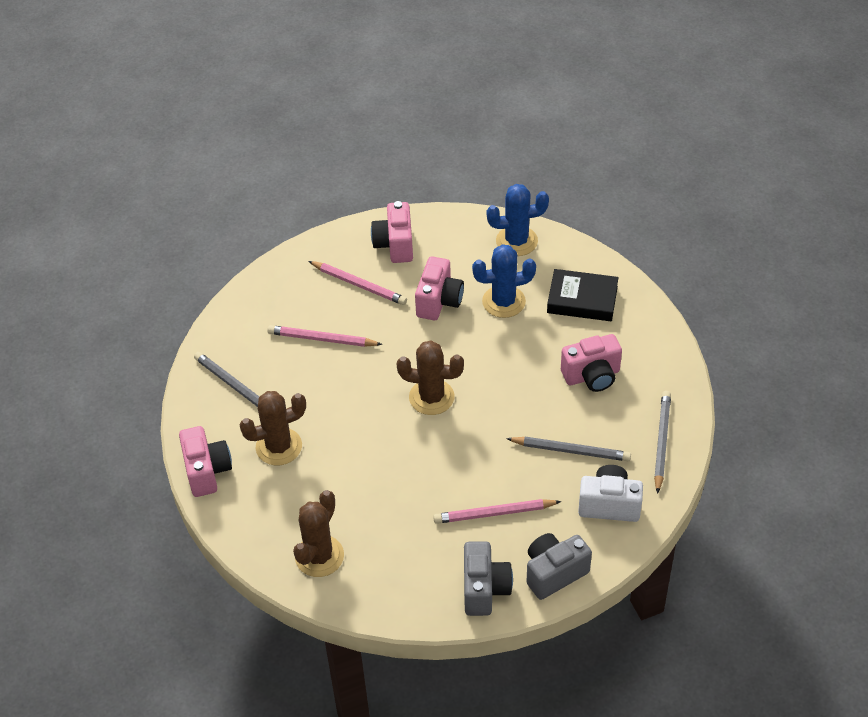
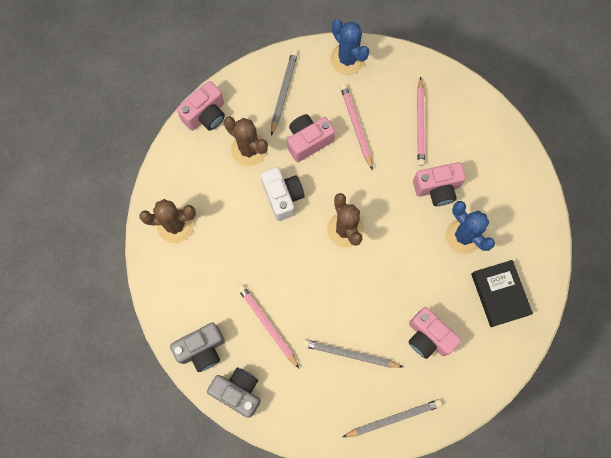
camera: 60 degrees right, 25 degrees up
pink camera [371,201,413,263] -> pink camera moved to [287,114,335,162]
blue cactus [487,184,549,256] -> blue cactus moved to [331,20,369,75]
grey pencil [506,437,631,461] -> grey pencil turned 120 degrees clockwise [303,339,403,368]
white camera [578,465,643,522] -> white camera moved to [261,167,305,221]

